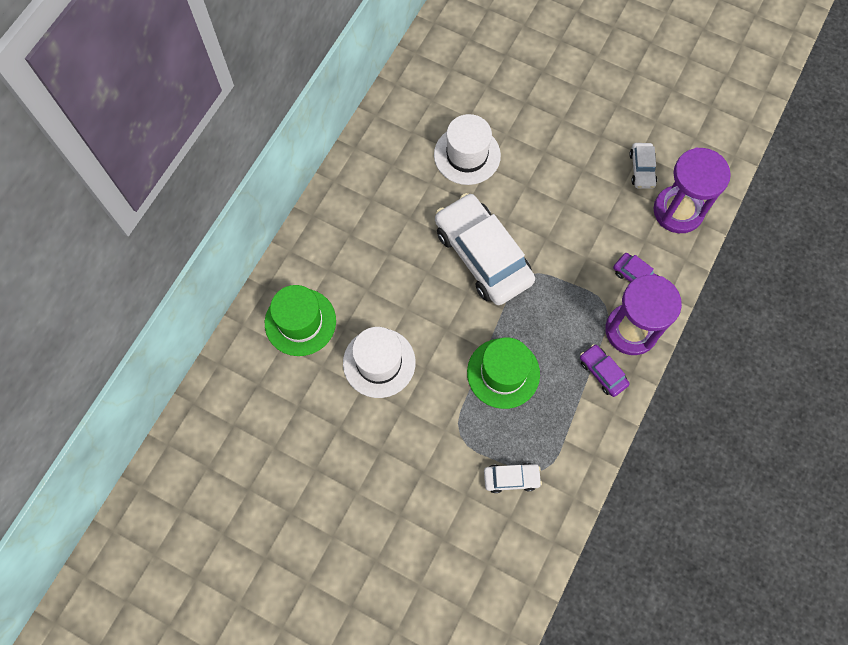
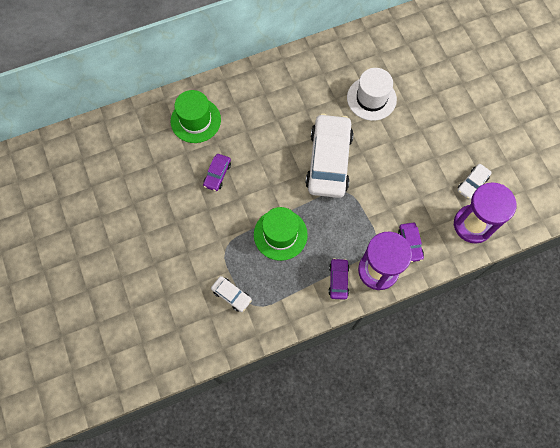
camera: 40 degrees right, 0 degrees up
white hat [343,327,416,398] -> purple car [203,154,231,191]

